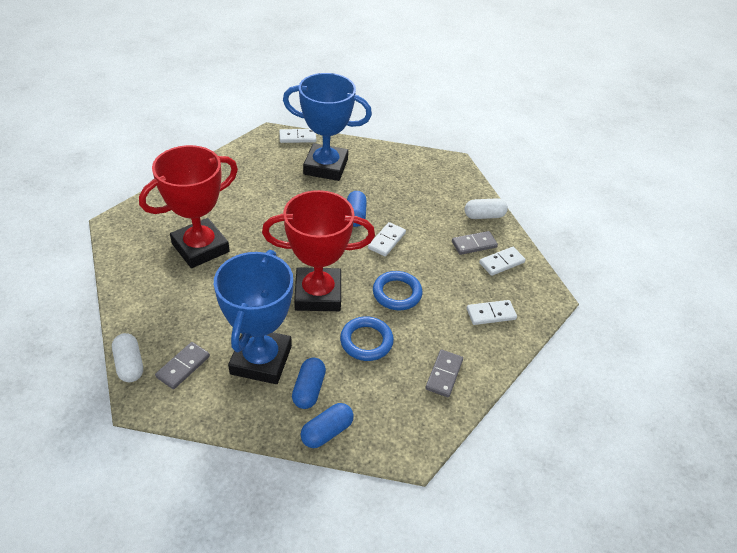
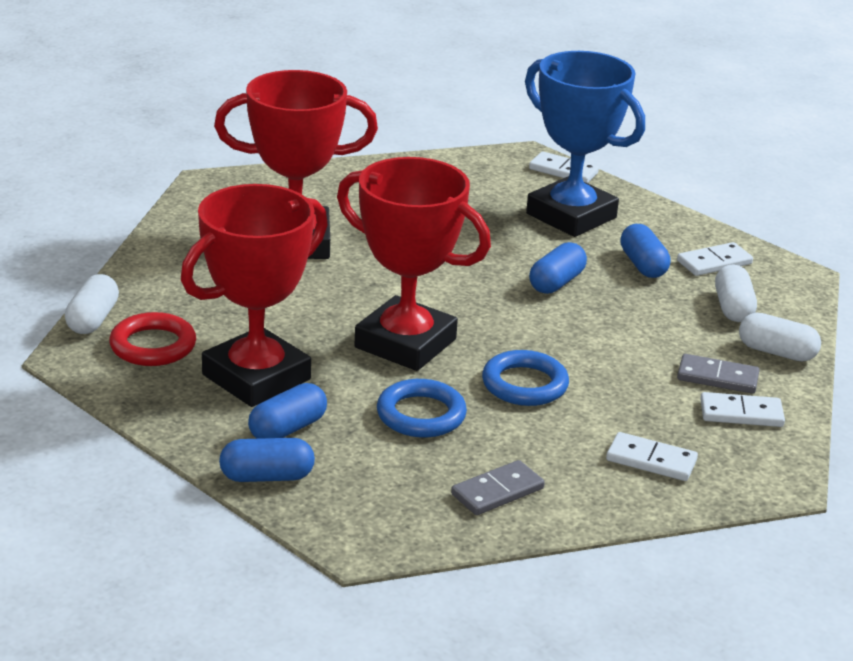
camera: 35 degrees right, 15 degrees down
grey domino [155,342,210,389] -> red ring [109,312,196,366]
blue trophy [214,250,293,384] -> red trophy [181,184,328,407]
white domino [368,222,406,256] -> white domino moved to [677,242,753,276]
none -> blue capsule [620,224,671,278]
none -> white capsule [715,264,757,322]

